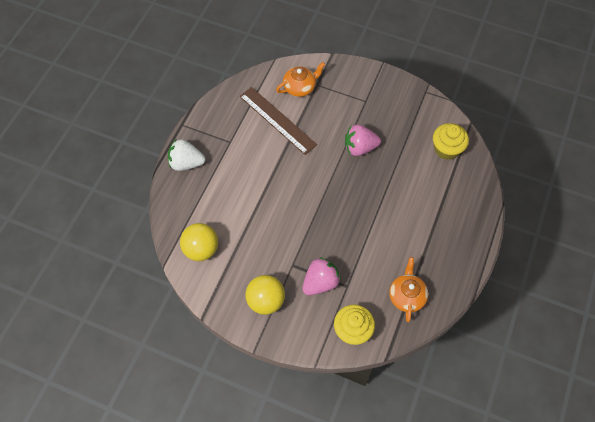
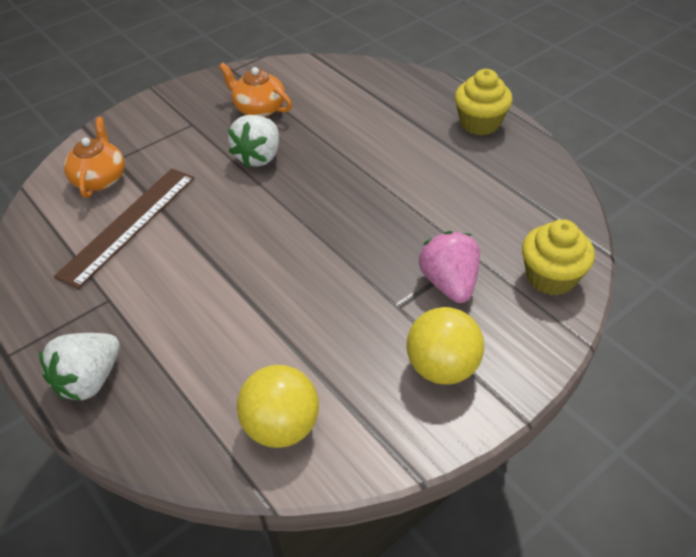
camera: 60 degrees left, 15 degrees down
brown ruler [240,87,317,155] -> brown ruler turned 45 degrees counterclockwise [54,168,195,289]
pink strawberry [345,124,381,156] -> white strawberry [228,115,279,167]
orange teapot [389,257,428,322] -> orange teapot moved to [219,62,292,117]
yellow cupcake [433,123,469,160] -> yellow cupcake moved to [455,69,513,135]

